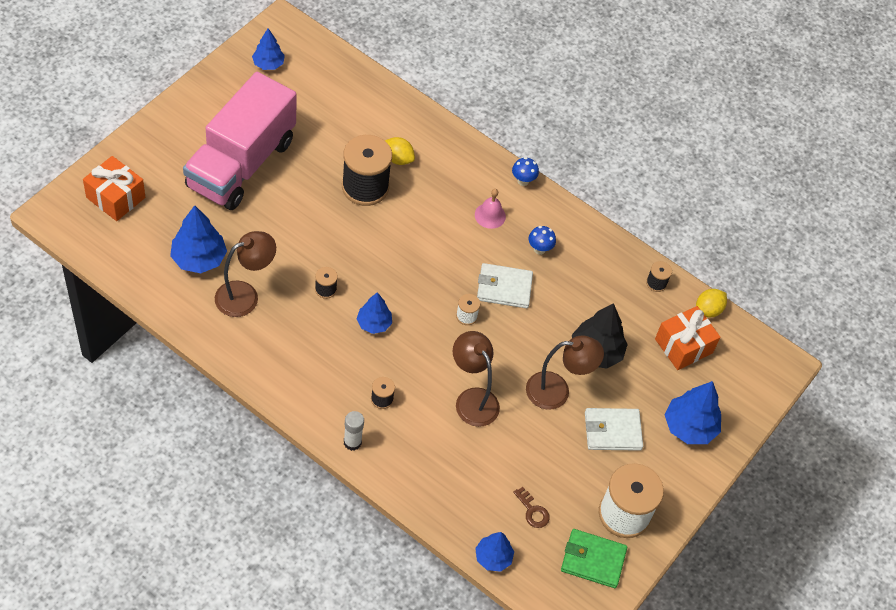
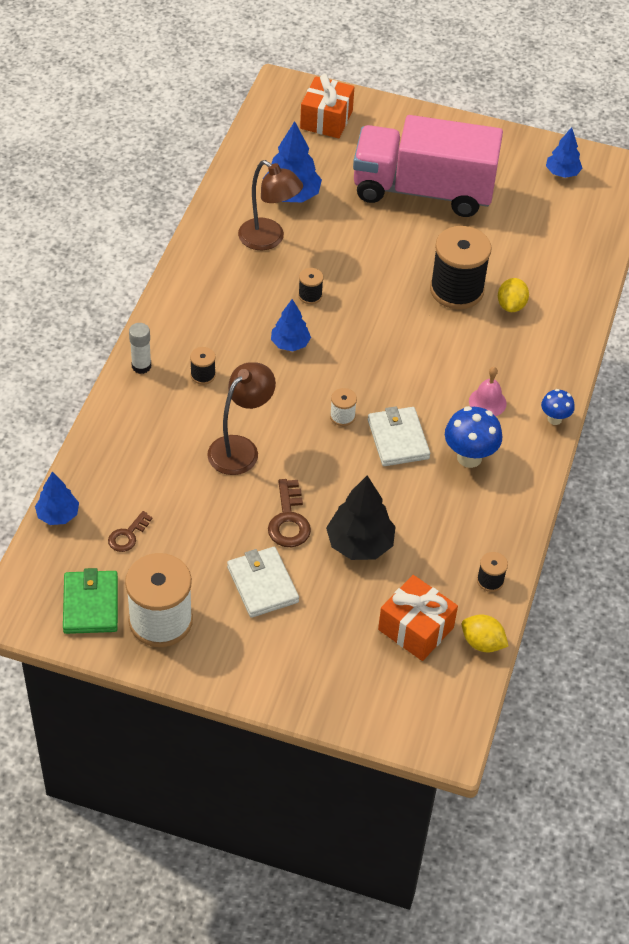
camera: 75 degrees right, 5 degrees down
brown lamp [526,335,604,410] -> brown key [268,479,311,547]
blue mushroom [529,226,556,255] -> blue mushroom [445,406,502,468], size x1.69
blue tree [665,381,721,444] -> none

